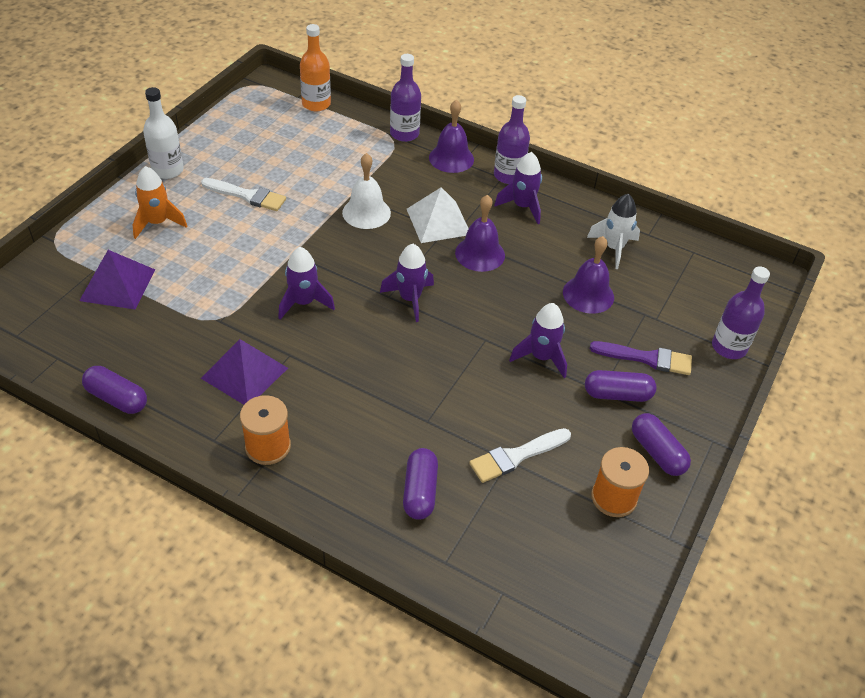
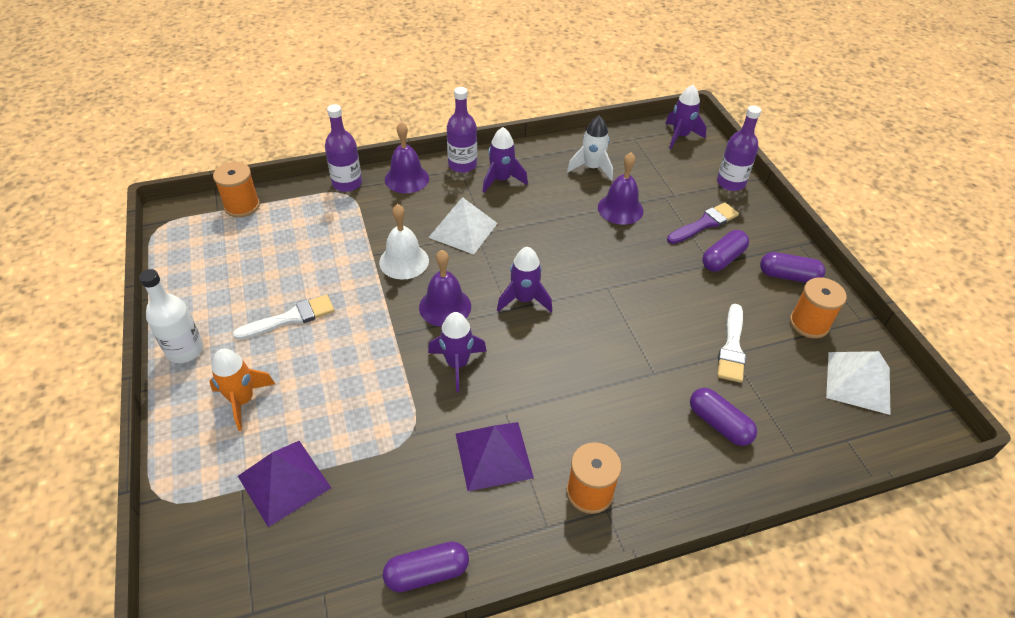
camera: 45 degrees left, 0 degrees up
orange bottle [300,24,331,111] -> orange spool [213,162,260,217]
purple bell [455,195,505,272] -> purple bell moved to [419,250,471,327]
purple rocket [509,303,567,378] -> purple rocket moved to [665,85,707,149]
none -> white pyramid [826,351,891,415]

